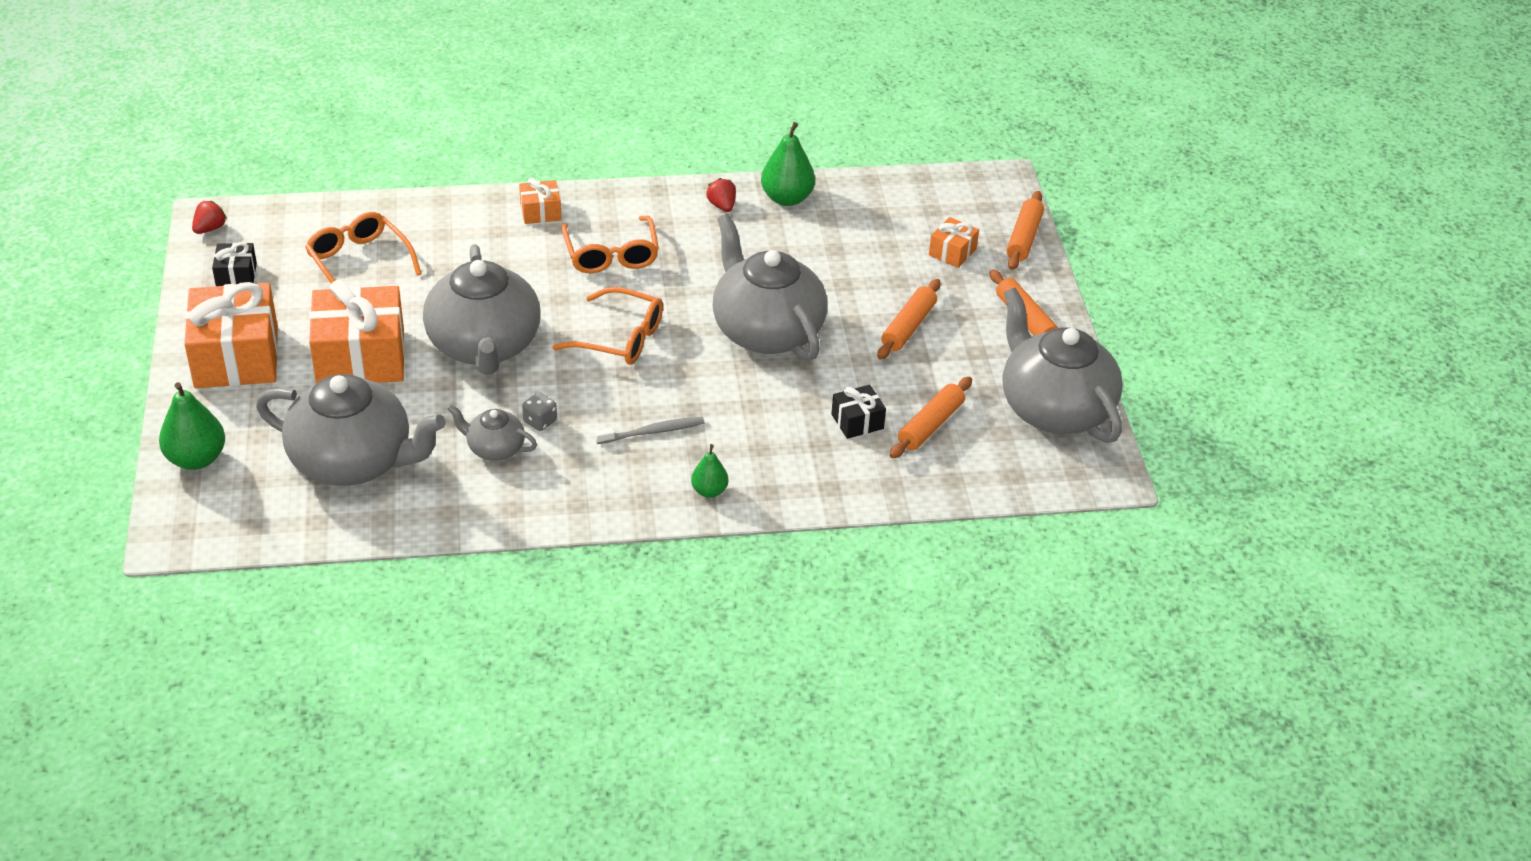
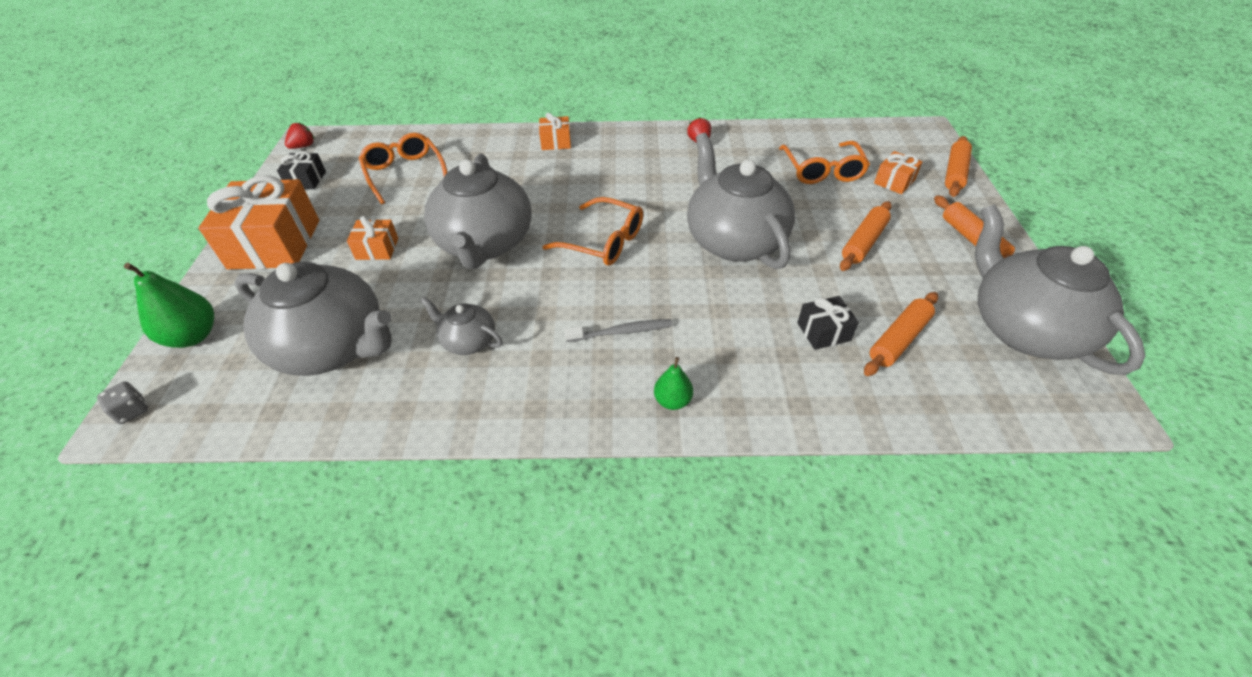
camera: 10 degrees right, 5 degrees up
orange gift [309,280,405,384] -> orange gift [347,216,398,260], size x0.47
grey dice [522,392,557,431] -> grey dice moved to [97,381,148,424]
orange glasses [561,215,659,273] -> orange glasses moved to [779,141,870,184]
green pear [761,122,815,206] -> none

